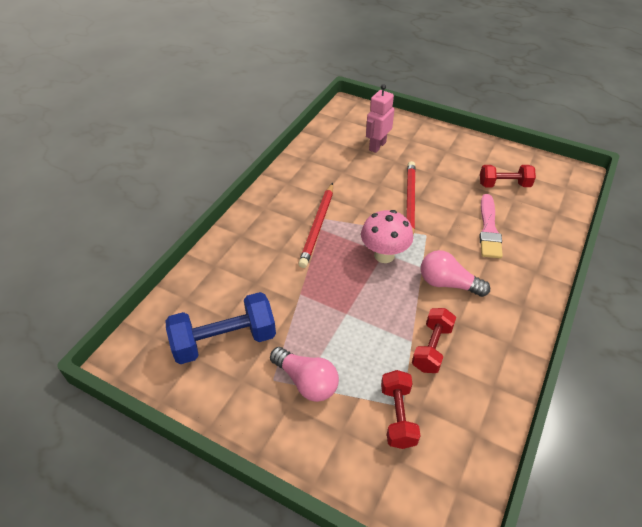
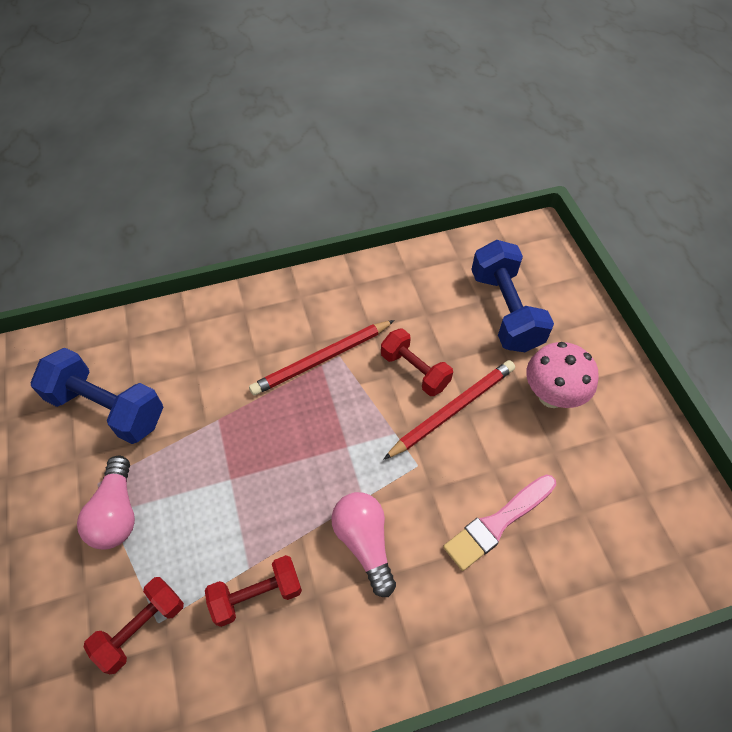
camera: 45 degrees right, 10 degrees up
pink mushroom [361,210,413,263] -> pink mushroom moved to [526,342,599,408]
pink robot [366,84,395,153] -> blue dumbbell [471,240,554,352]
red dumbbell [480,165,536,187] -> red dumbbell moved to [381,328,453,396]

